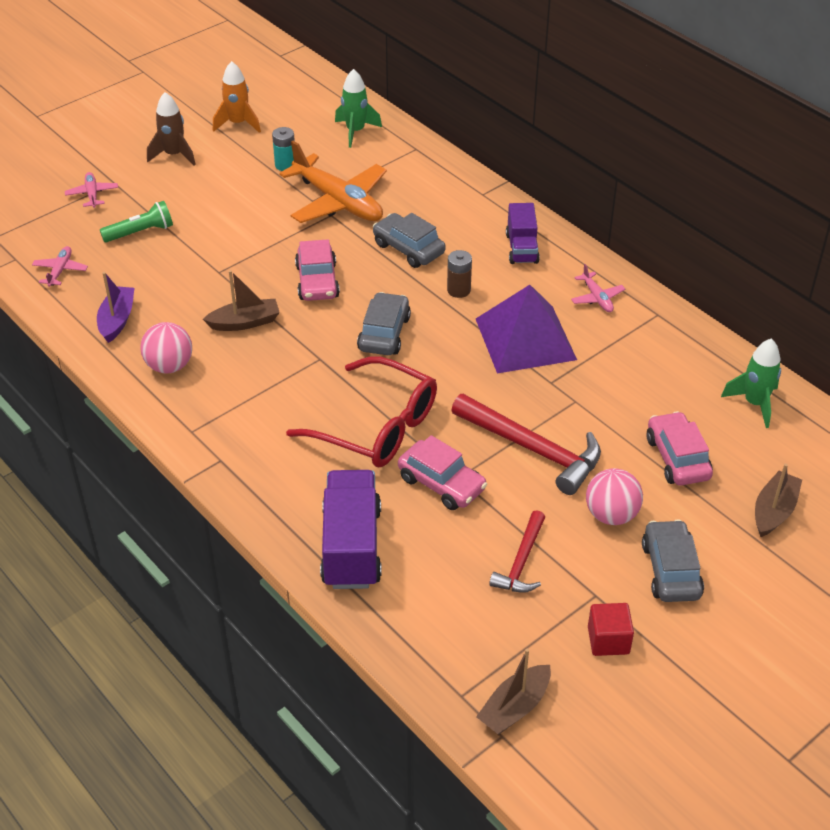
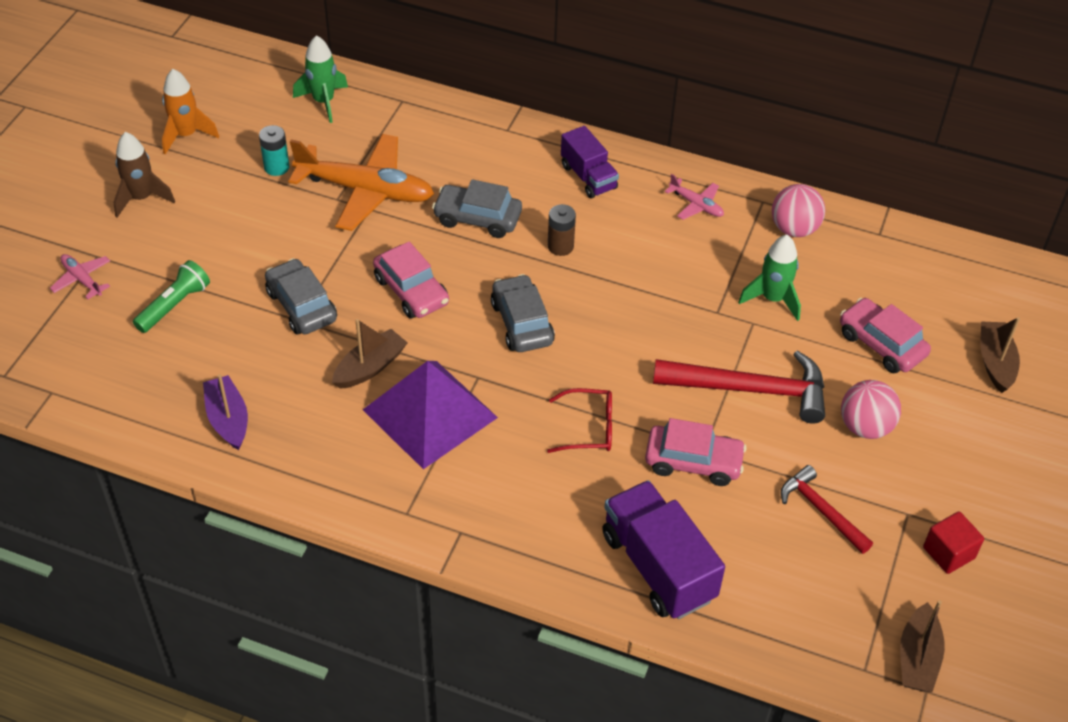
camera: 30 degrees left, 5 degrees up
pink plane [32,246,88,287] -> none
pink ball [140,322,192,373] -> pink ball moved to [772,184,825,237]
red glasses [286,356,437,467] -> red glasses [547,388,612,453], size x0.52
purple pyramid [476,285,577,373] -> purple pyramid moved to [363,361,498,469]
red hammer [489,510,545,593] -> red hammer turned 150 degrees clockwise [781,465,873,554]
grey car [642,519,704,602] -> grey car moved to [265,258,337,335]
green rocket [721,339,781,428] -> green rocket moved to [738,235,801,321]

